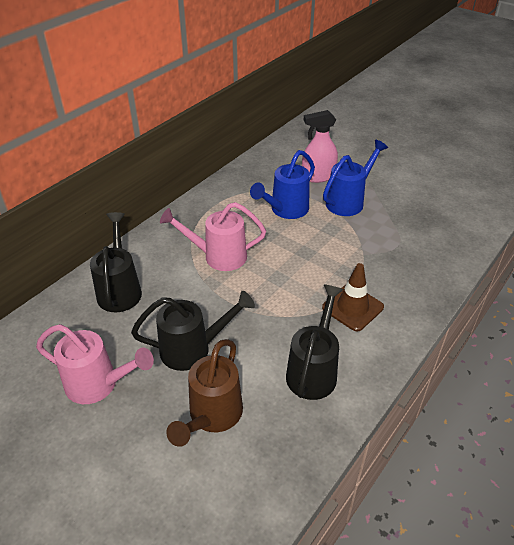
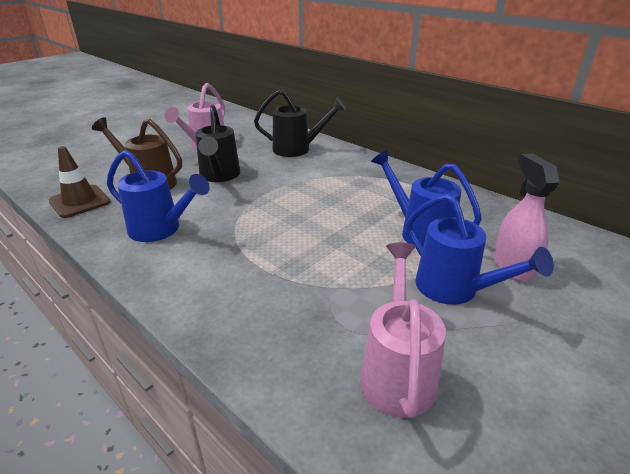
camera: 95 degrees right, 10 degrees down
pink watering can [160,202,266,271] -> pink watering can moved to [360,243,446,418]
black watering can [286,284,344,400] -> blue watering can [107,150,210,242]
brown traffic cone [322,263,384,331] -> brown traffic cone moved to [49,146,111,218]

